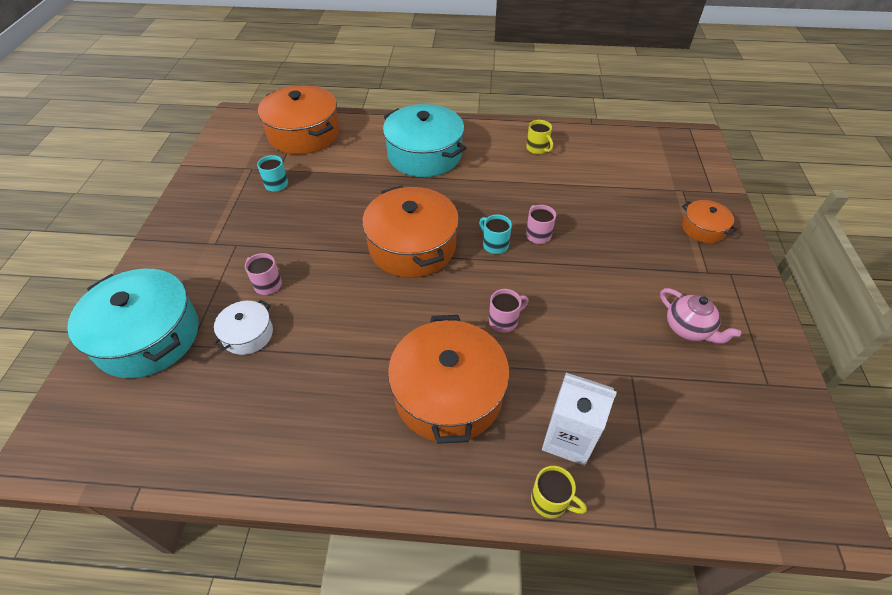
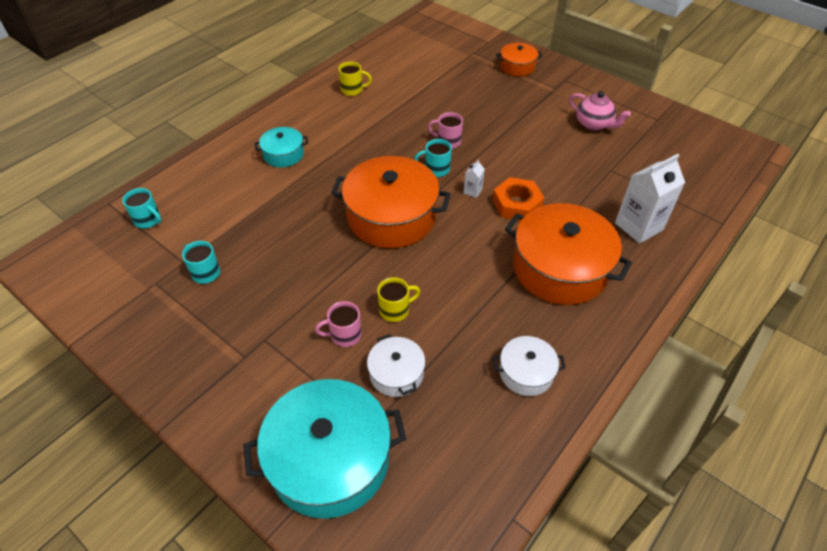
camera: 55 degrees left, 0 degrees up
orange pot [258,85,339,155] -> turquoise mug [122,188,162,228]
turquoise pot [383,104,466,177] -> turquoise pot [255,127,308,167], size x0.50
pink mug [489,289,528,333] -> orange nut [493,177,544,221]
yellow mug [531,466,587,518] -> yellow mug moved to [377,277,420,322]
pink teapot [660,288,741,344] -> pink teapot turned 45 degrees clockwise [569,91,631,131]
none -> white carton [464,160,485,198]
none -> white pot [493,336,565,396]

